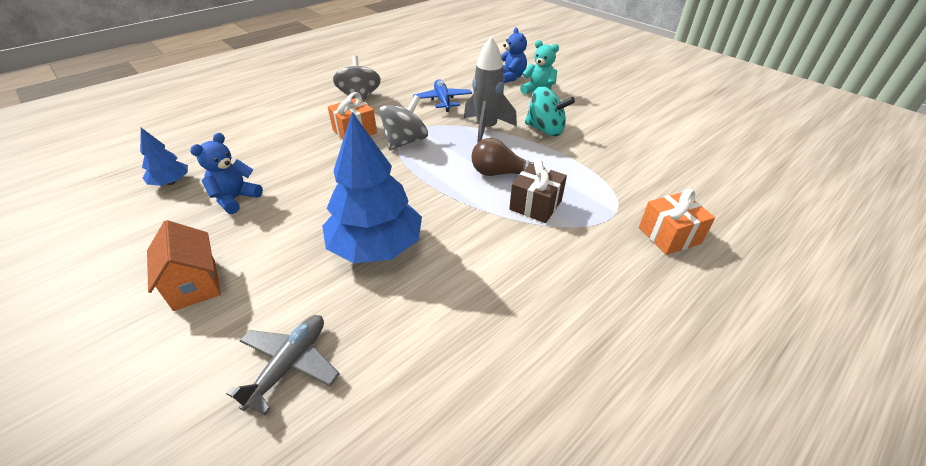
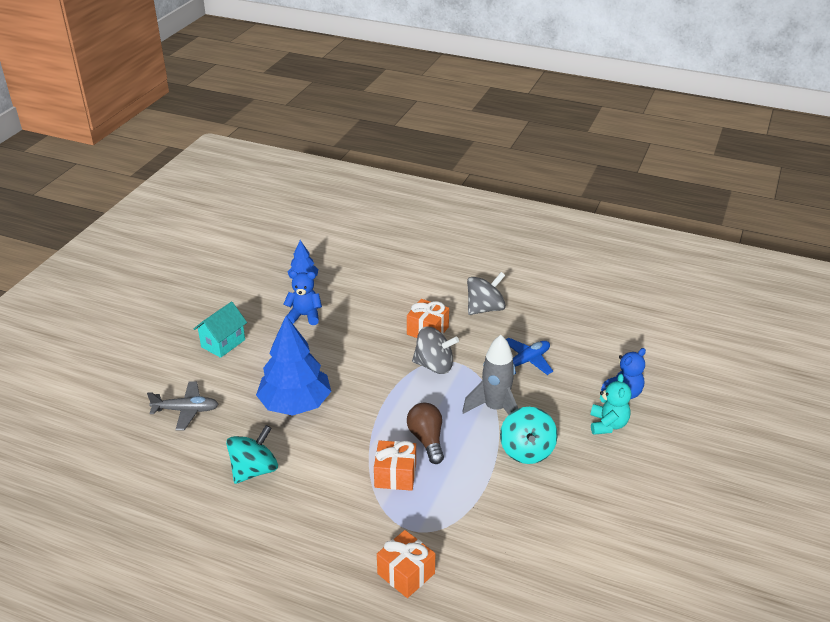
camera: 65 degrees right, 5 degrees down
orange house [147,220,221,311] -> turquoise house [194,301,247,358]
brown gift [509,159,567,223] -> orange gift [374,440,416,491]
none -> turquoise spinning top [226,425,278,484]

